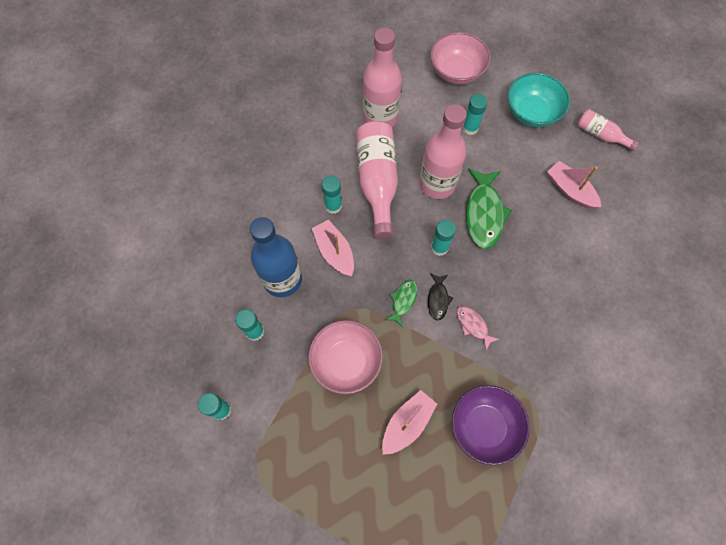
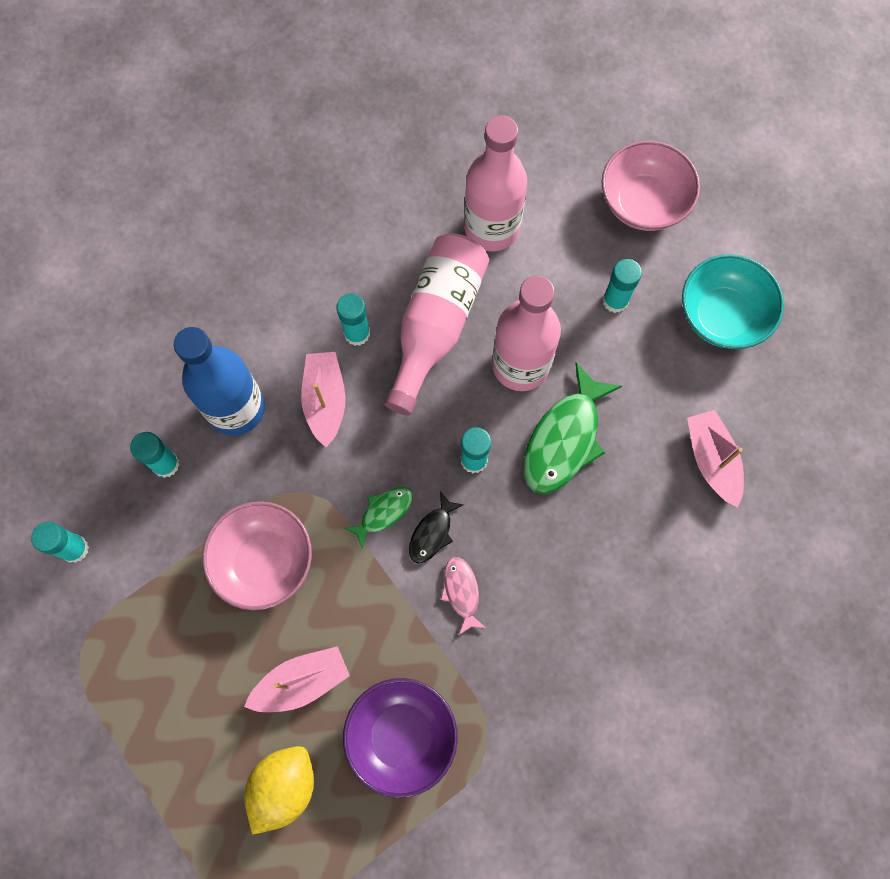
camera: 25 degrees right, 5 degrees up
pink bottle [577,109,639,151] -> none
none -> yellow lemon [244,746,314,835]

